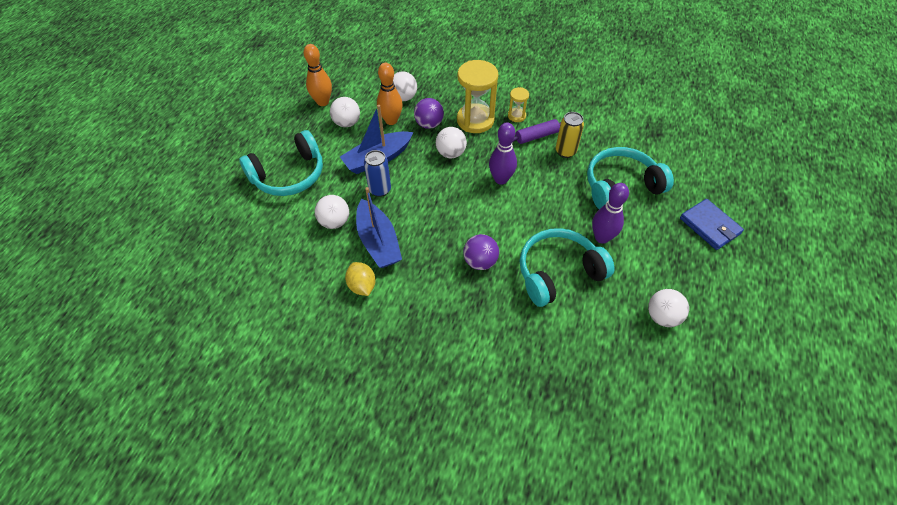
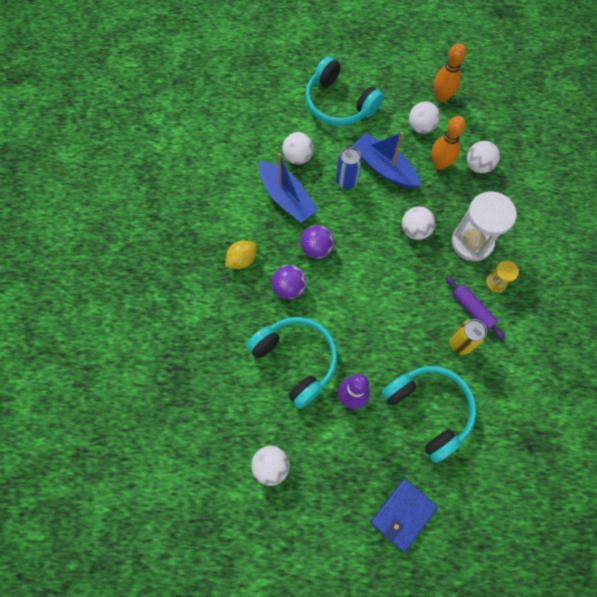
camera: 75 degrees right, 15 degrees up
yellow lemon [345,262,376,296] -> yellow lemon moved to [225,241,257,269]
blue boat [356,187,402,268] -> blue boat turned 90 degrees counterclockwise [259,153,318,223]
purple ball [414,98,444,129] -> purple ball moved to [300,225,334,259]
yellow hourglass [457,60,498,133] -> white hourglass [452,191,517,261]
purple bowling pin [489,123,517,185] -> none

